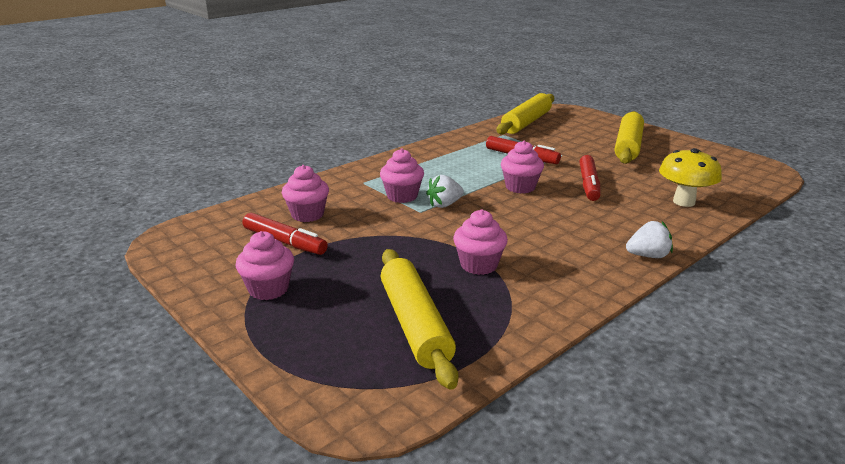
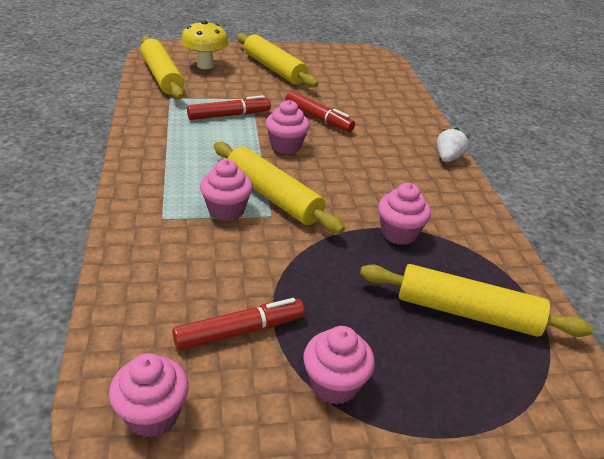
camera: 60 degrees left, 10 degrees up
pink cupcake [282,165,329,222] -> pink cupcake moved to [109,353,189,438]
white strawberry [426,175,464,208] -> yellow rolling pin [214,142,345,234]
yellow mushroom [659,148,722,207] -> yellow mushroom moved to [181,20,229,69]

